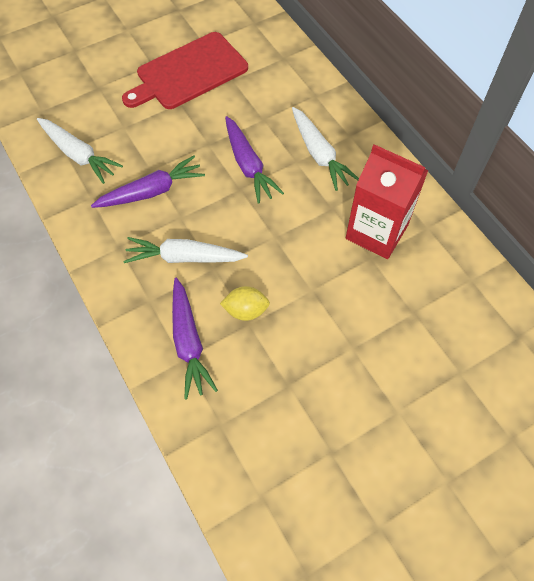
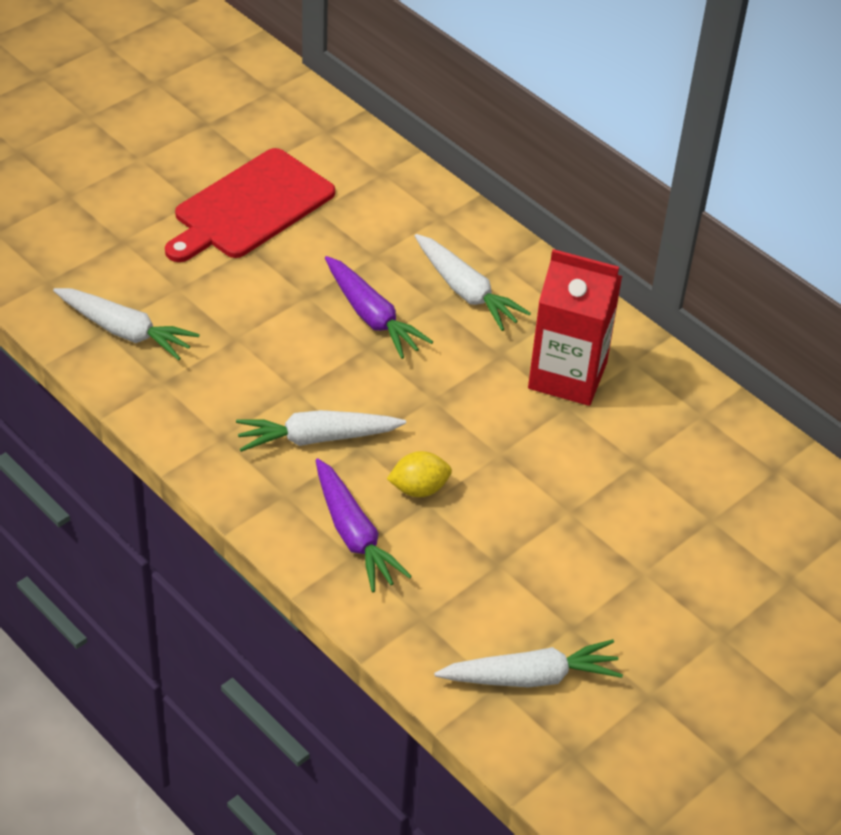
camera: 15 degrees left, 15 degrees down
purple carrot [91,156,205,208] -> none
none -> white carrot [434,639,623,688]

